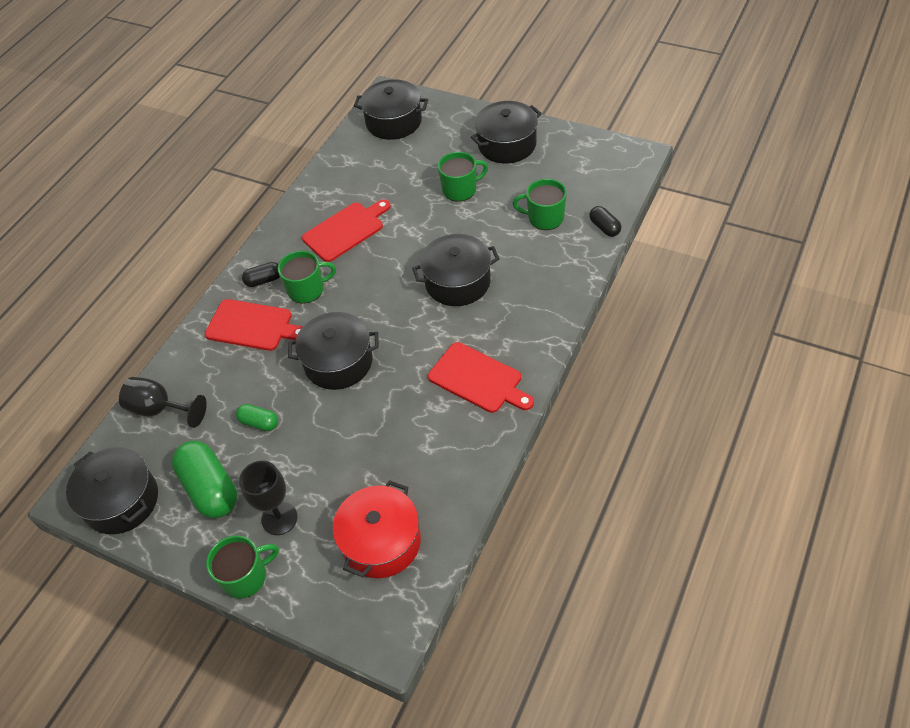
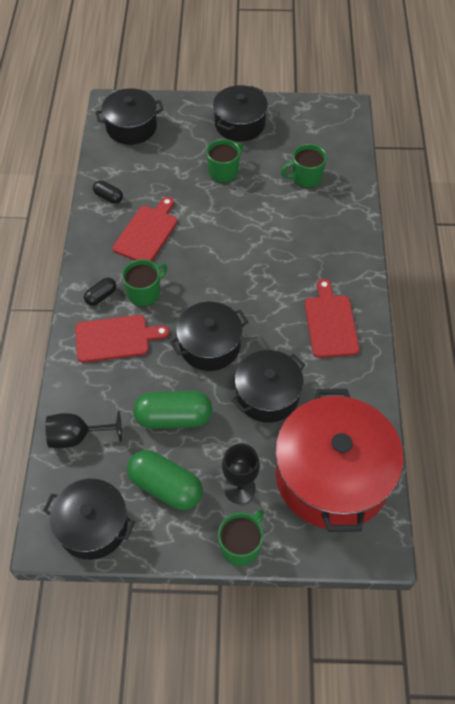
camera: 30 degrees left, 5 degrees up
green capsule [236,404,278,431] -> green capsule [133,391,212,429], size x1.94
red pot [333,480,421,578] -> red pot [275,389,404,532], size x1.70
black pot [412,234,500,306] -> black pot moved to [231,350,305,423]
red cutting board [428,342,534,413] -> red cutting board turned 105 degrees counterclockwise [305,279,360,358]
black capsule [589,206,621,237] -> black capsule moved to [93,180,123,204]

